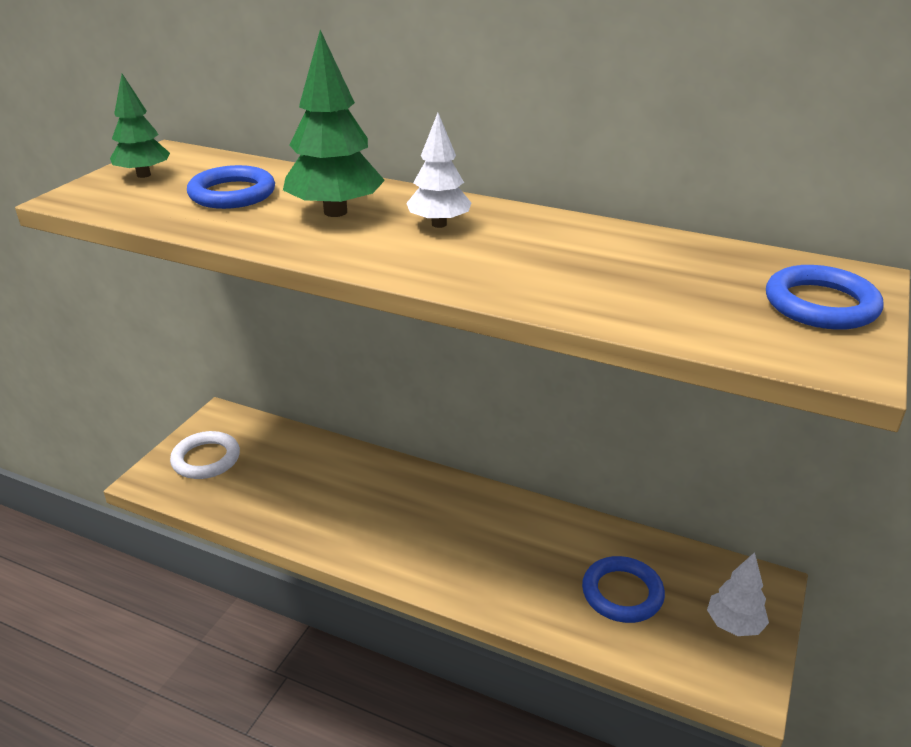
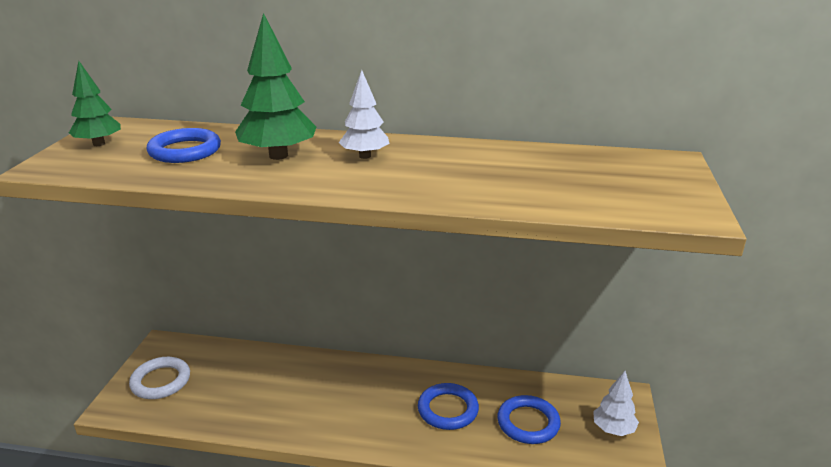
camera: 15 degrees left, 5 degrees down
blue ring [766,265,884,330] -> blue ring moved to [418,383,479,430]

